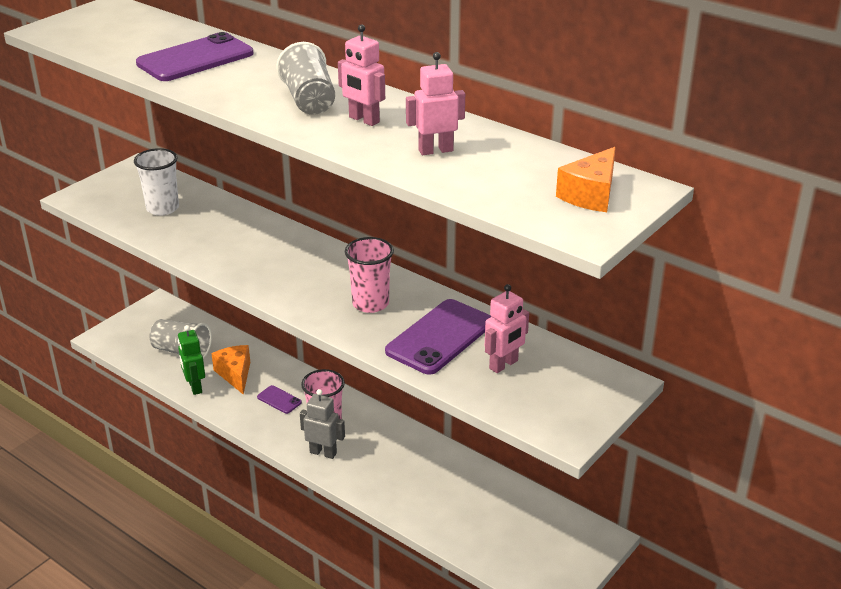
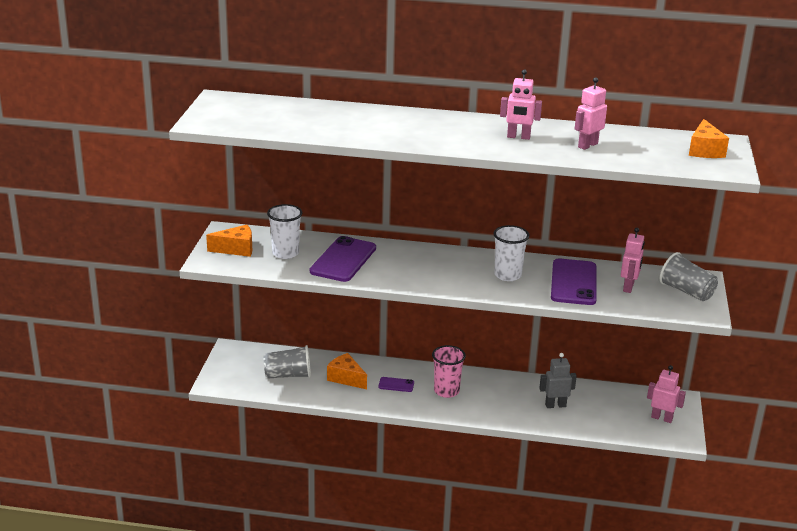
camera: 30 degrees left, 5 degrees down
purple phone [136,32,253,81] -> purple phone moved to [310,236,376,282]
green robot [178,325,205,395] -> none
grey cup [276,42,335,115] -> grey cup moved to [660,252,718,301]
grey robot [300,389,345,459] -> grey robot moved to [539,353,577,408]
pink cup [345,237,394,313] -> white cup [493,225,529,281]
none -> orange cheese [206,225,252,257]
none -> pink robot [647,365,686,423]

